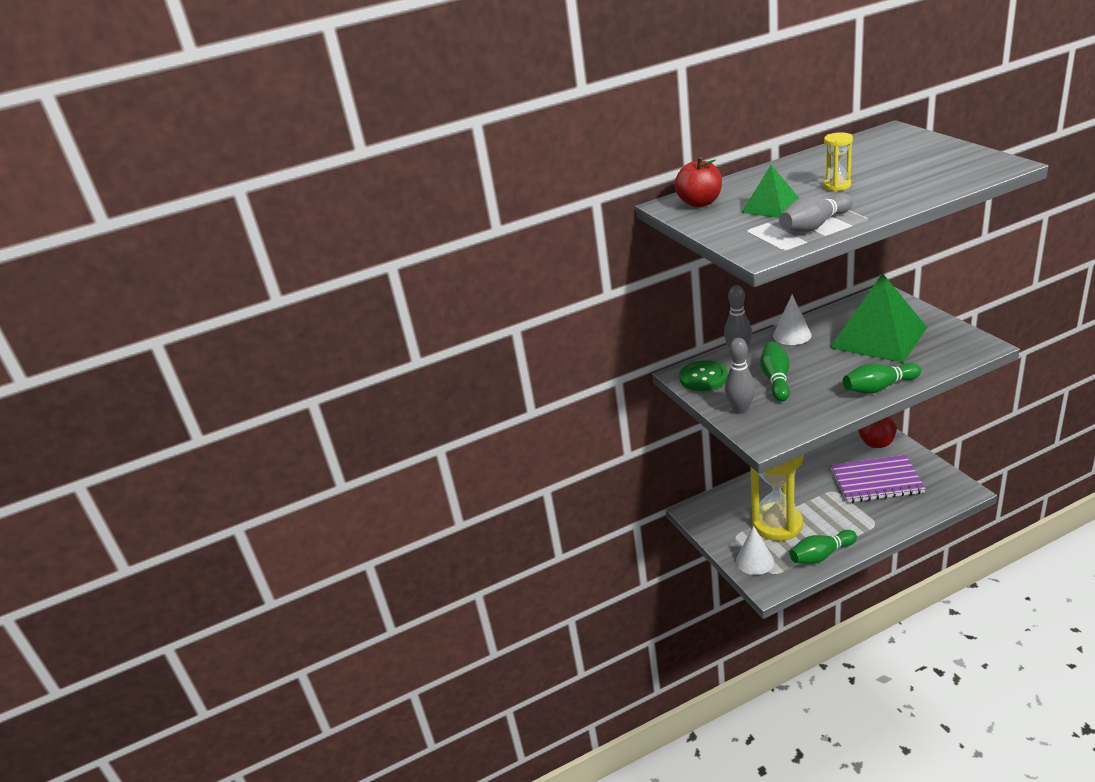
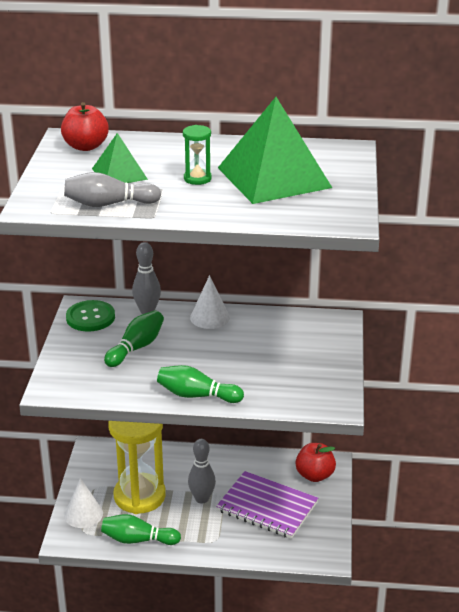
camera: 25 degrees right, 0 degrees up
grey bowling pin [725,338,756,414] -> grey bowling pin moved to [188,439,216,504]
yellow hourglass [823,132,853,191] -> green hourglass [183,125,212,185]
green pyramid [830,273,927,363] -> green pyramid moved to [218,97,332,204]

